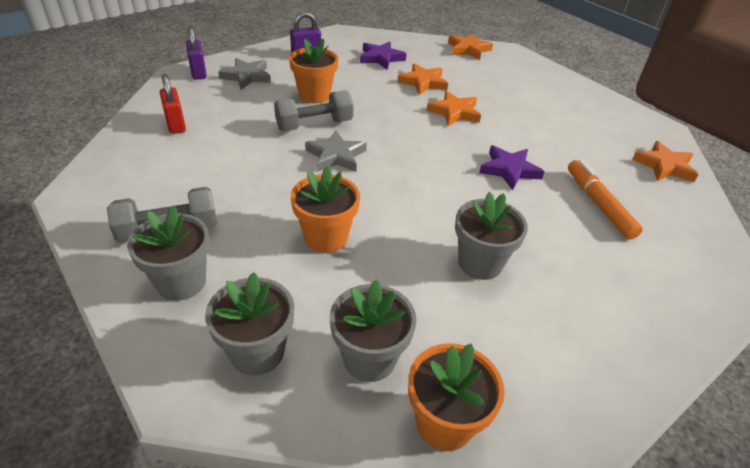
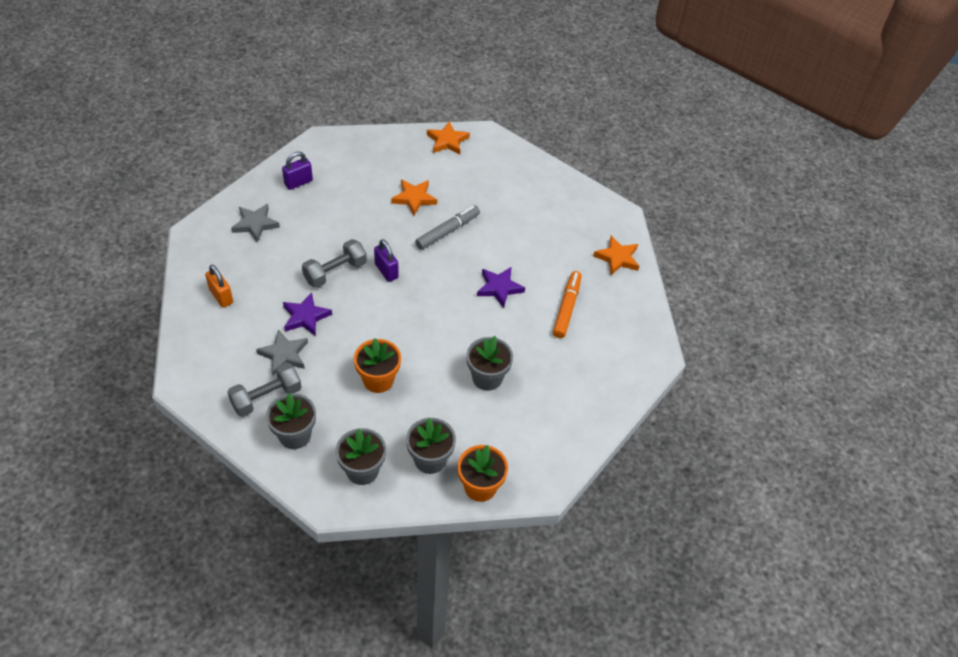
camera: 15 degrees left, 10 degrees up
red padlock [160,74,186,134] -> orange padlock [205,265,233,308]
purple padlock [186,26,207,80] -> purple padlock moved to [374,239,399,282]
orange flower pot [289,39,338,103] -> none
grey star [305,131,367,172] -> grey star moved to [256,329,308,375]
purple star [360,42,407,70] -> purple star moved to [283,292,332,336]
orange star [426,91,481,126] -> grey marker [415,205,480,250]
orange marker [568,160,643,239] -> orange marker turned 45 degrees clockwise [553,271,582,338]

